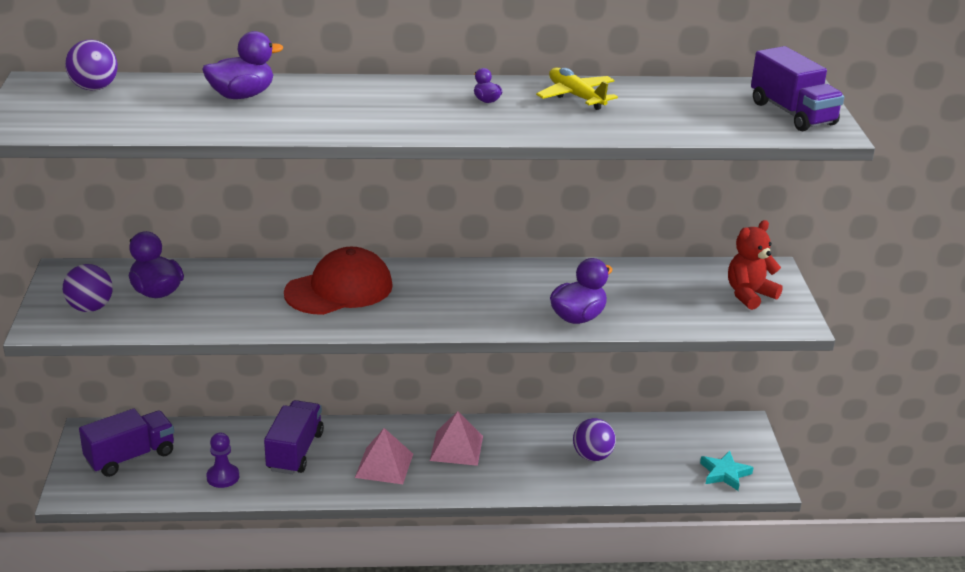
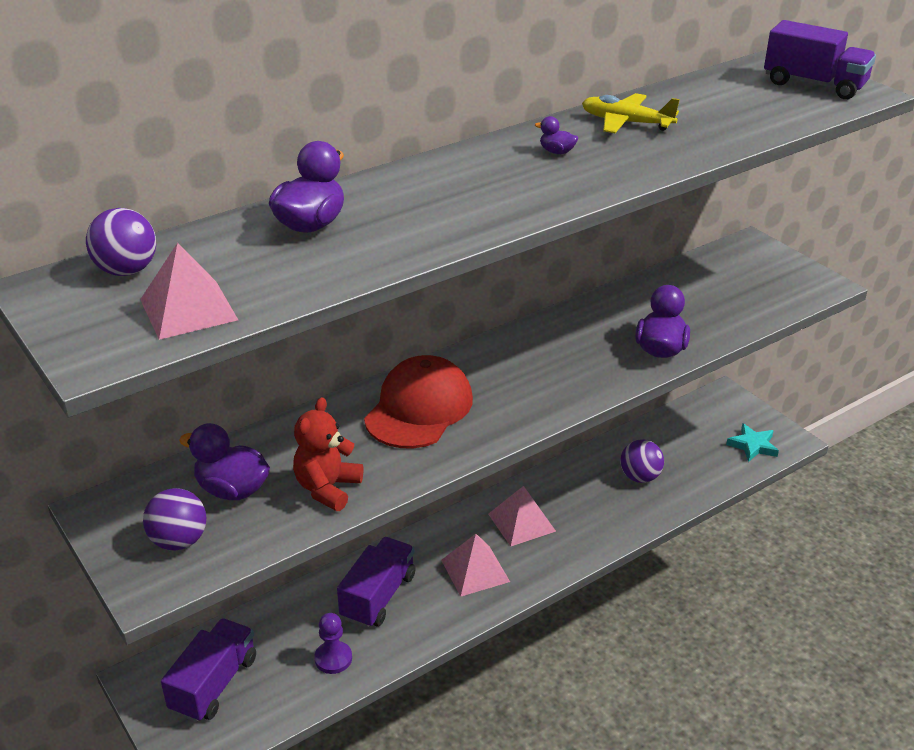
camera: 30 degrees left, 5 degrees up
purple truck [264,400,324,474] -> purple truck turned 45 degrees clockwise [337,537,416,628]
red teddy bear [728,220,783,310] -> red teddy bear moved to [293,397,363,511]
none -> pink pyramid [140,243,238,340]

